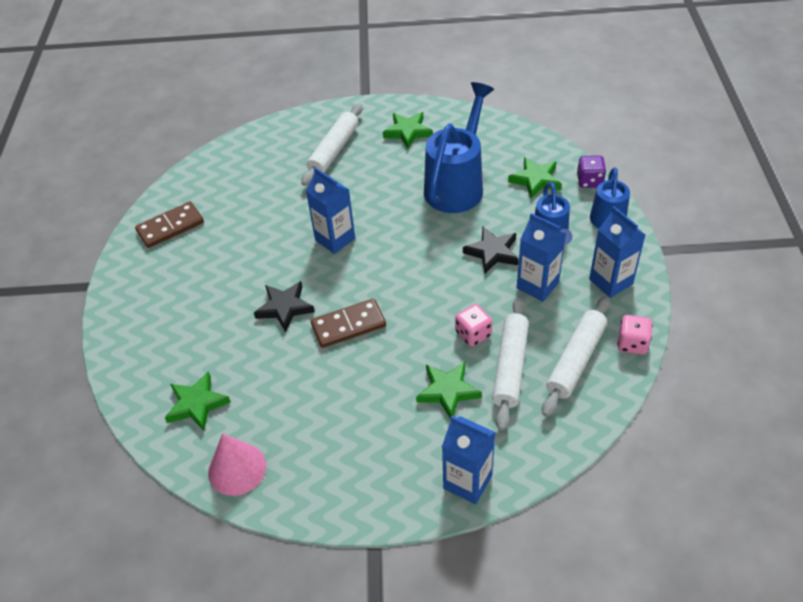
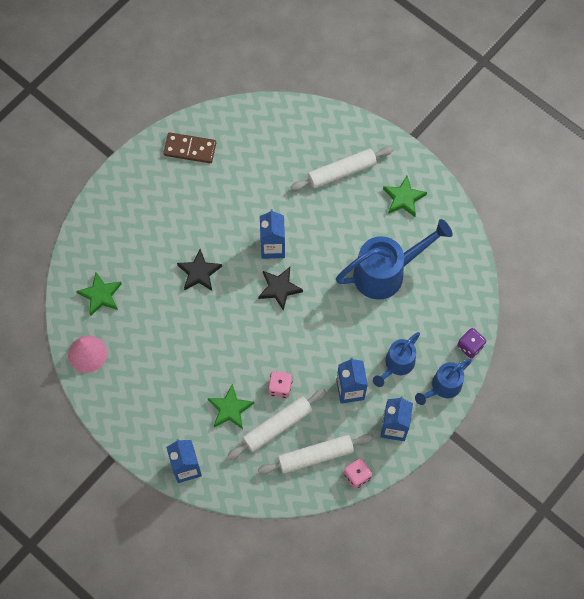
camera: 40 degrees right, 20 degrees up
brown domino [311,299,386,348] -> none
black star [463,226,519,274] -> black star moved to [258,267,303,311]
green star [508,157,562,199] -> none

